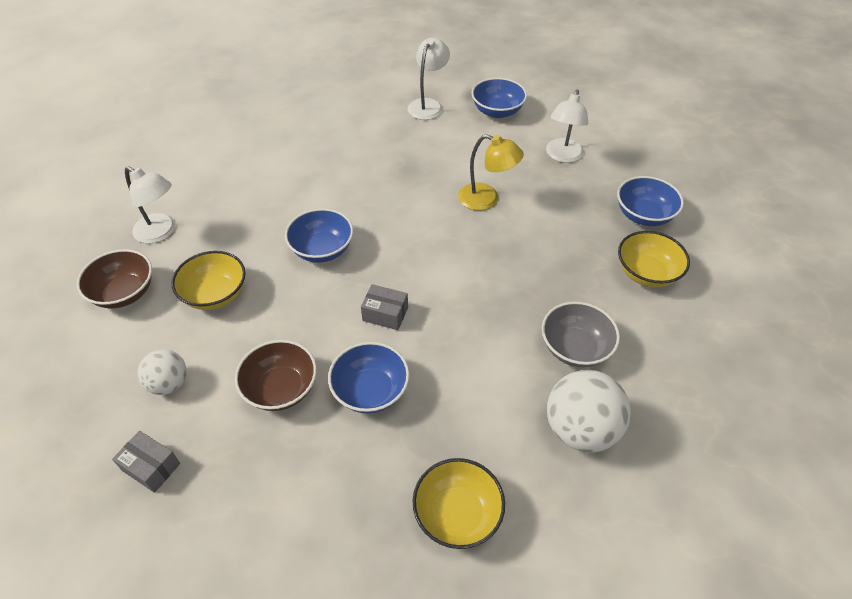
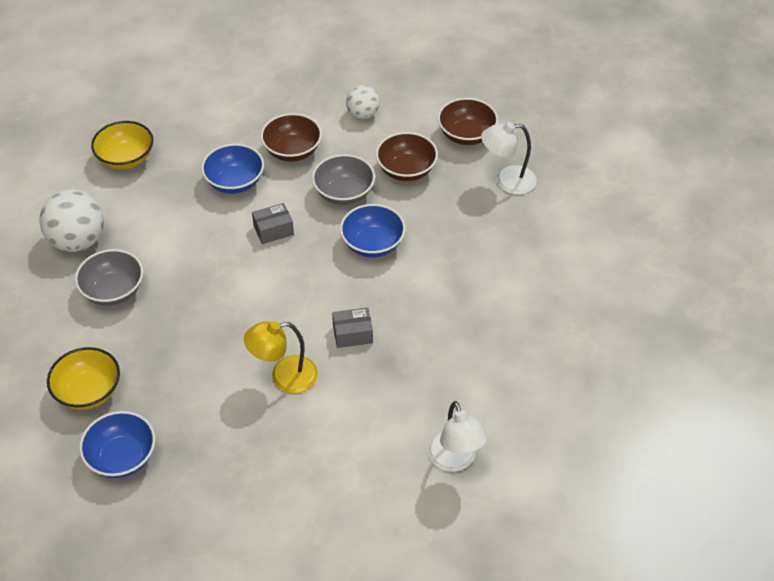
camera: 140 degrees right, 0 degrees up
grey box [112,431,180,493] -> grey box moved to [332,307,373,348]
yellow bowl [172,251,246,310] -> brown bowl [376,132,438,181]
blue bowl [472,78,527,118] -> none
white lamp [546,89,588,163] -> none
none -> grey bowl [312,154,375,205]

